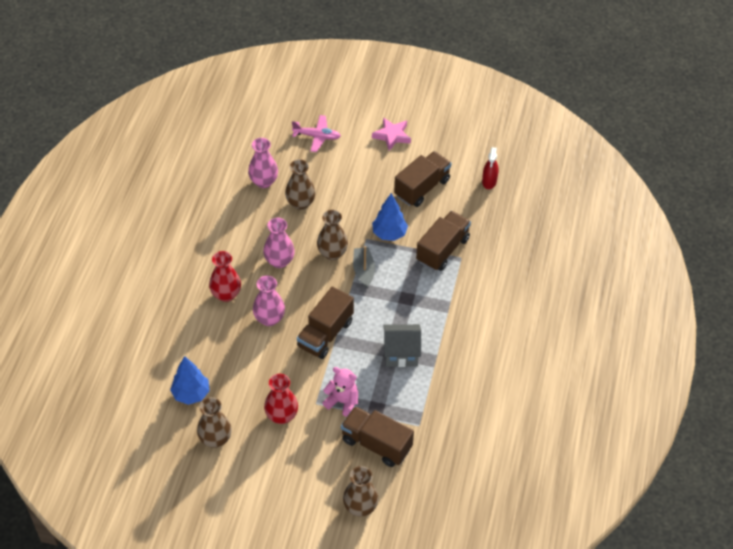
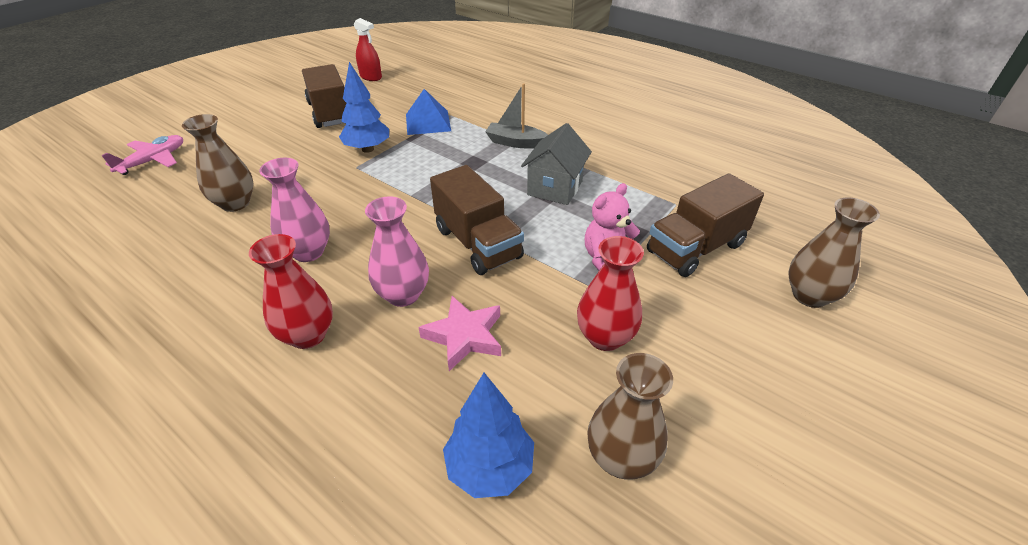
camera: 65 degrees left, 10 degrees down
pink vase [248,138,278,188] -> none
brown vase [317,210,348,260] -> none
grey boat [353,246,375,288] -> grey boat moved to [485,83,548,148]
pink star [372,117,411,151] -> pink star moved to [418,296,501,371]
brown truck [416,211,471,271] -> blue pyramid [406,89,451,135]

